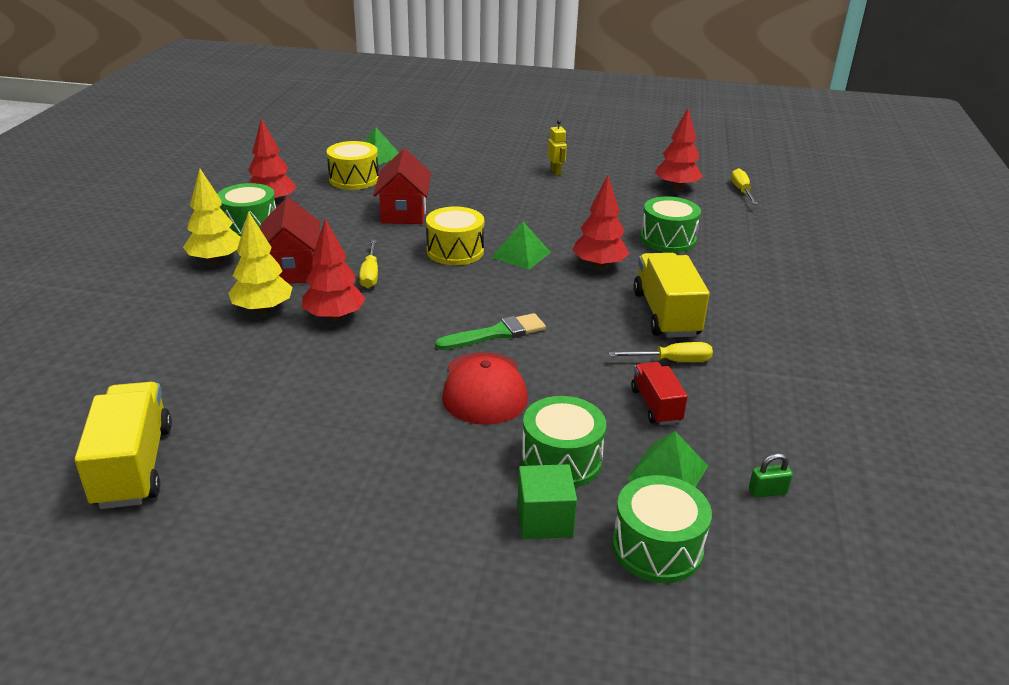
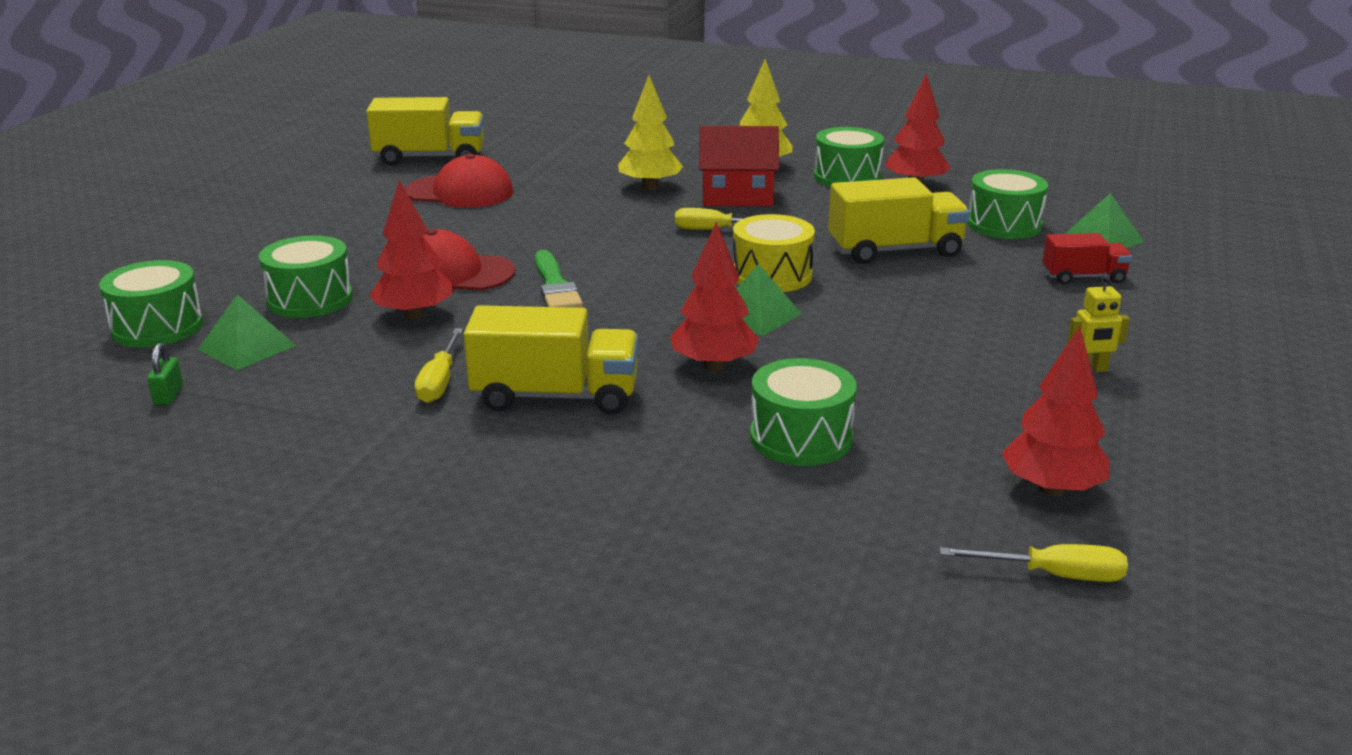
camera: 100 degrees right, 5 degrees down
red tree [302,219,366,321] -> red tree moved to [369,179,452,320]
yellow drum [327,141,379,190] -> green drum [967,169,1048,239]
red house [373,149,431,224] -> yellow truck [828,177,970,264]
green cube [517,464,577,539] -> none
red truck [631,362,688,425] -> red truck moved to [1042,233,1132,284]
none -> red cap [405,154,514,208]

